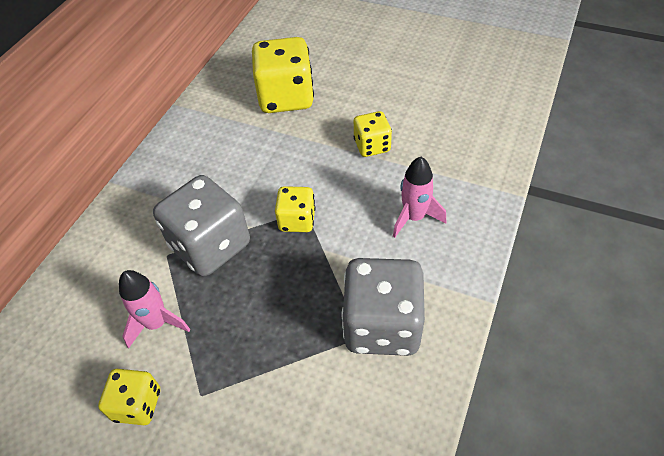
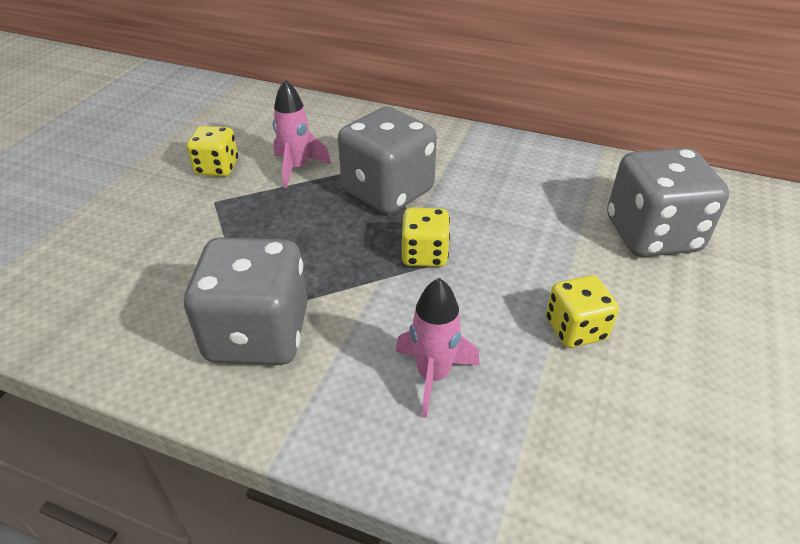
camera: 85 degrees right, 10 degrees down
yellow dice [252,37,314,113] -> grey dice [607,148,730,257]

